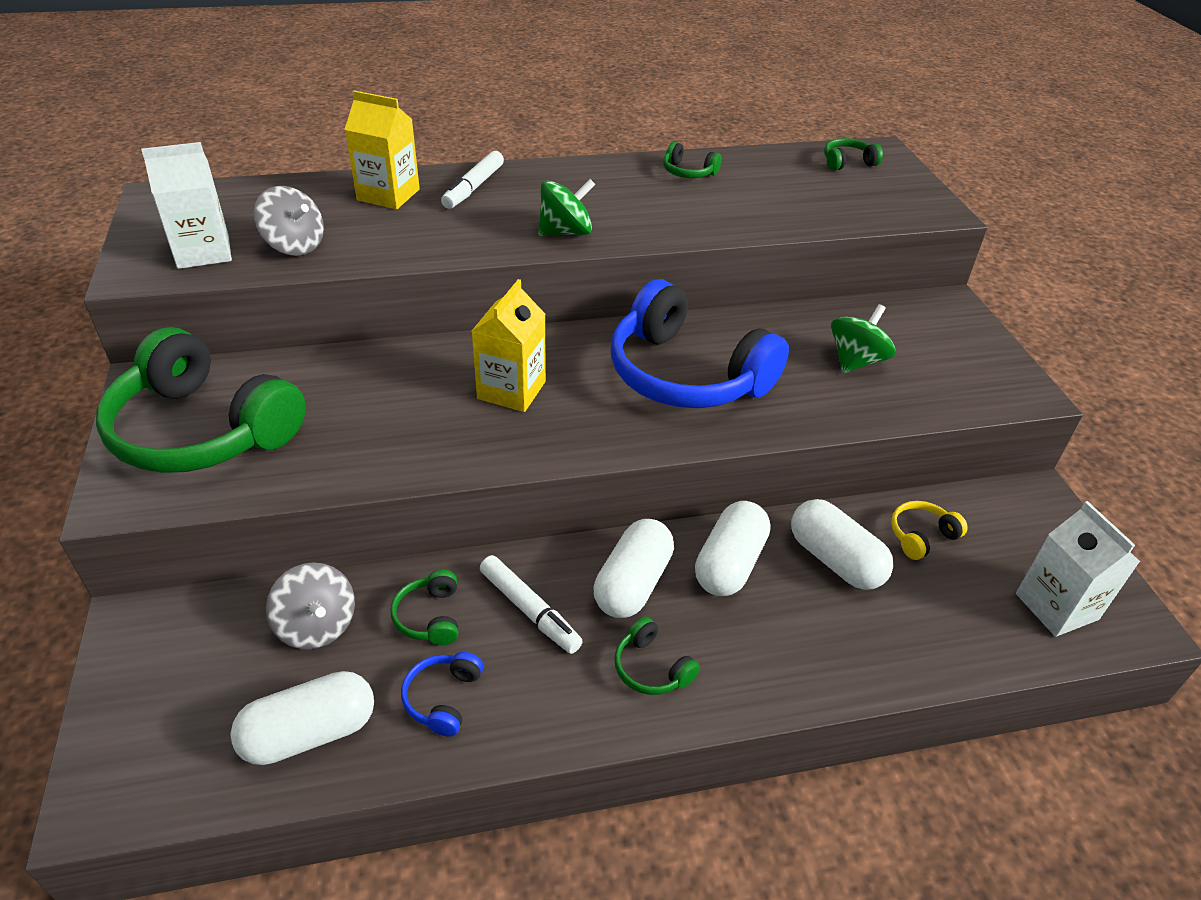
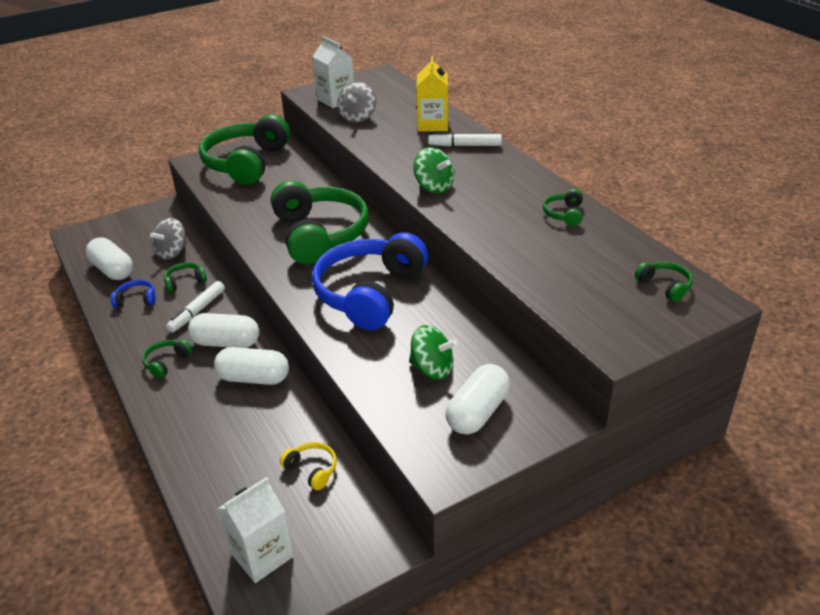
camera: 75 degrees right, 5 degrees down
yellow carton [472,279,546,412] -> green headphones [271,180,369,265]
white capsule [791,499,894,590] -> white capsule moved to [445,364,510,434]

